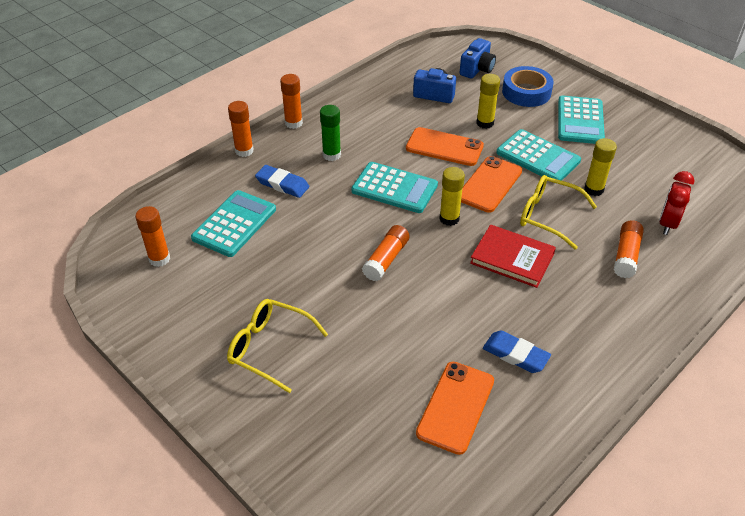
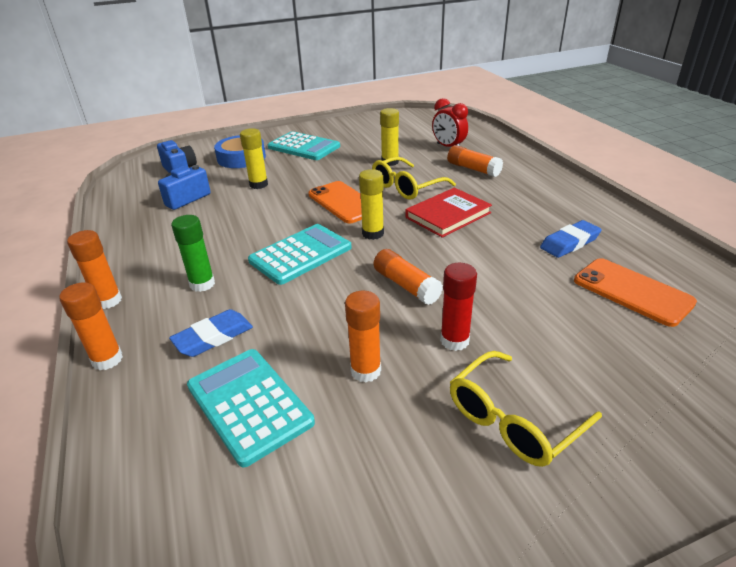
camera: 65 degrees left, 10 degrees down
orange glue stick [135,206,170,267] -> orange glue stick moved to [345,291,381,382]
orange phone [406,127,484,166] -> none
turquoise calculator [496,129,581,181] -> none
none -> red glue stick [440,263,477,351]

